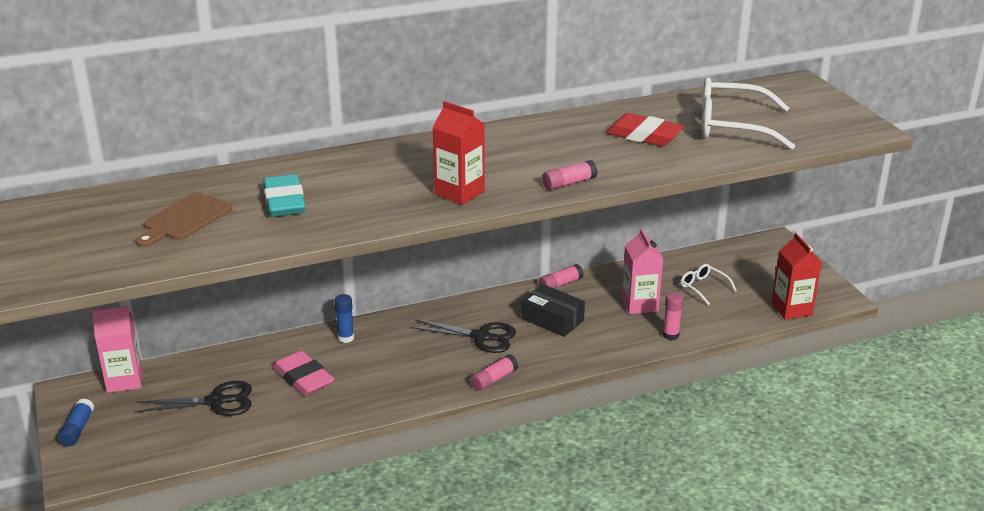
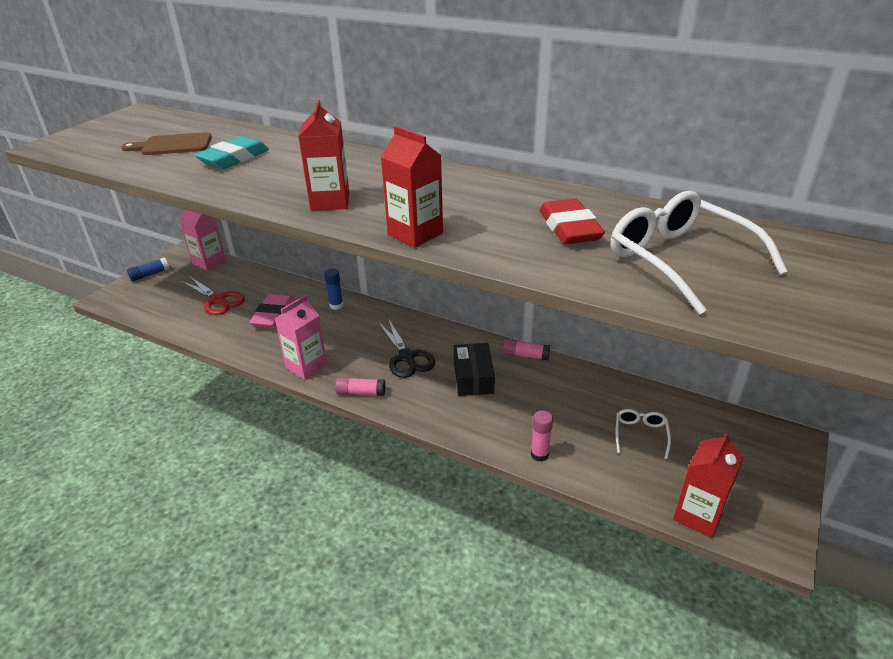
camera: 50 degrees right, 5 degrees up
black scissors [135,381,252,416] -> red scissors [181,276,245,315]
pink glue stick [542,160,598,190] -> red carton [381,126,443,248]
pink carton [622,228,663,314] -> pink carton moved to [275,295,327,380]

